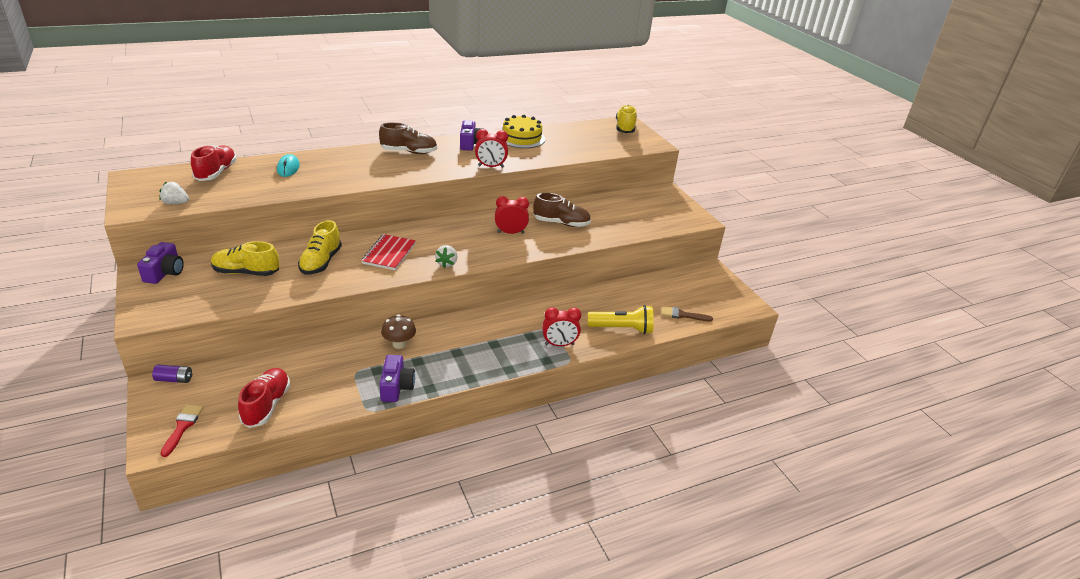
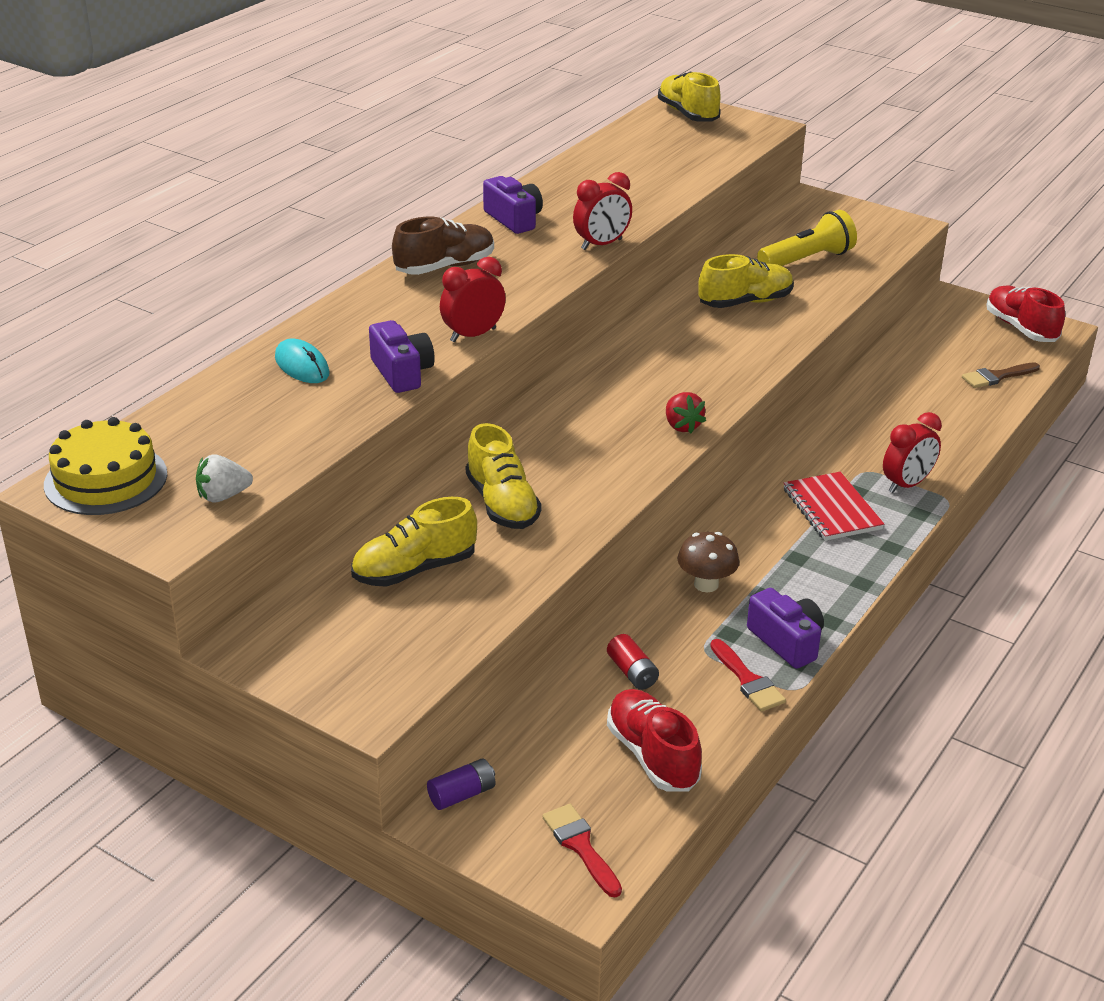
camera: 30 degrees left, 0 degrees up
purple camera [137,242,184,284] -> purple camera moved to [369,320,435,393]
red shoe [191,145,237,181] -> red shoe moved to [986,285,1065,342]
red notebook [361,234,416,270] -> red notebook moved to [784,472,884,541]
white strawberry [435,245,457,268] -> red strawberry [666,392,706,434]
red clock [495,196,529,234] -> red clock moved to [440,257,506,342]
yellow cake [503,115,545,148] -> yellow cake moved to [44,417,167,515]
brown shoe [533,193,591,227] -> yellow shoe [698,254,794,308]
yellow flashlight [588,305,654,334] -> yellow flashlight moved to [757,210,857,266]
none -> red battery [607,634,659,690]
none -> red brush [710,639,786,712]

